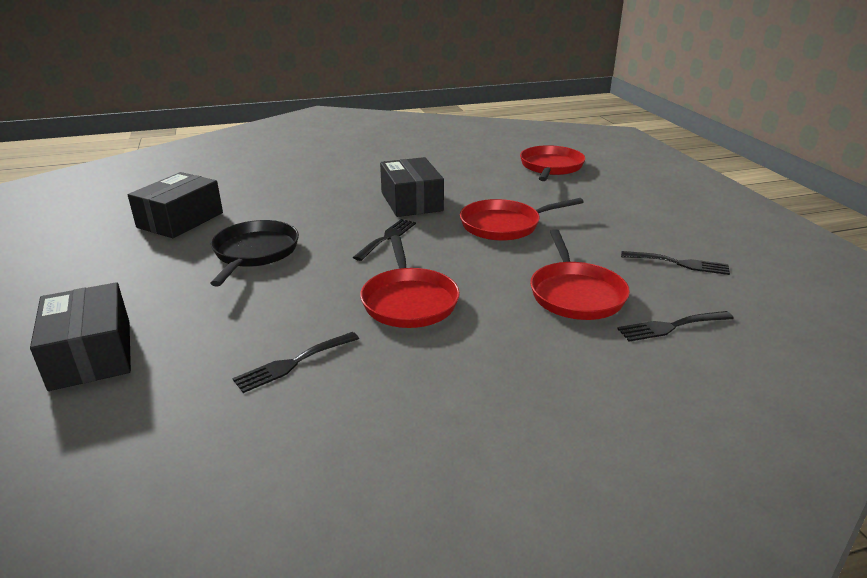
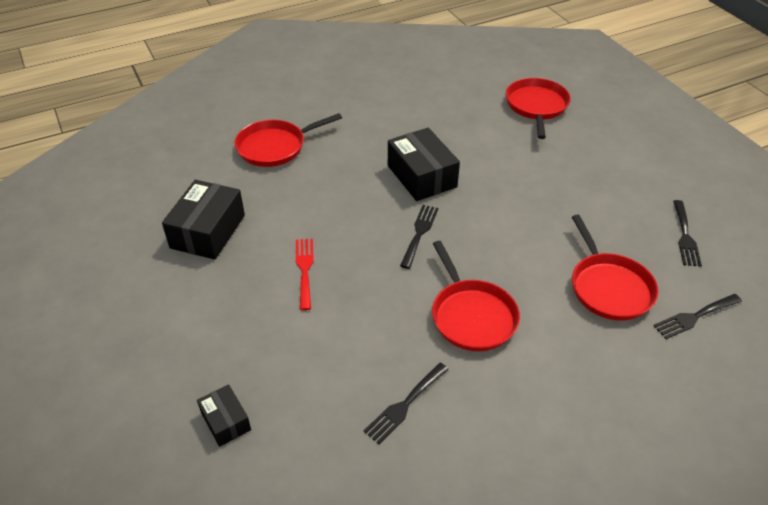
camera: 10 degrees left, 15 degrees up
black box [30,282,131,391] -> black box [197,384,251,447], size x0.54
black pan [210,220,299,286] -> red fork [296,239,314,310]
red pan [460,198,584,241] -> red pan moved to [234,113,342,167]
black fork [621,251,730,275] -> black fork turned 90 degrees clockwise [673,200,702,267]

